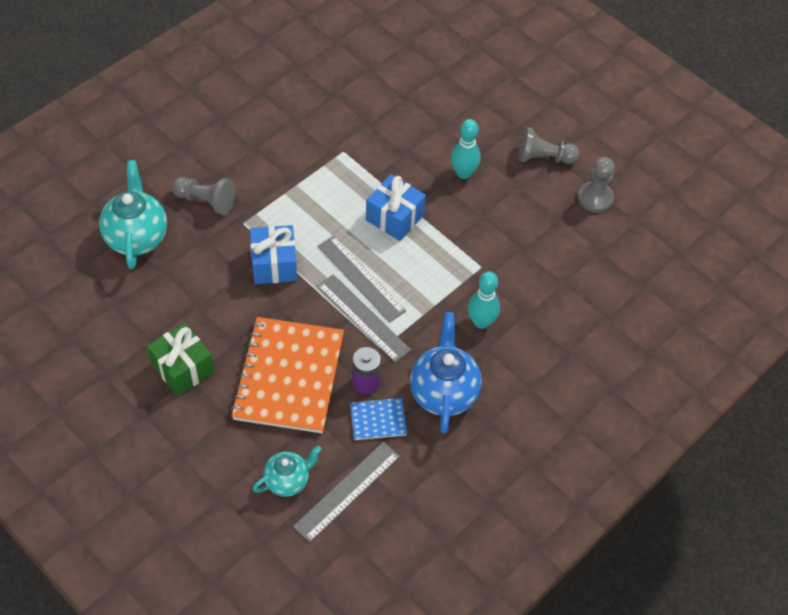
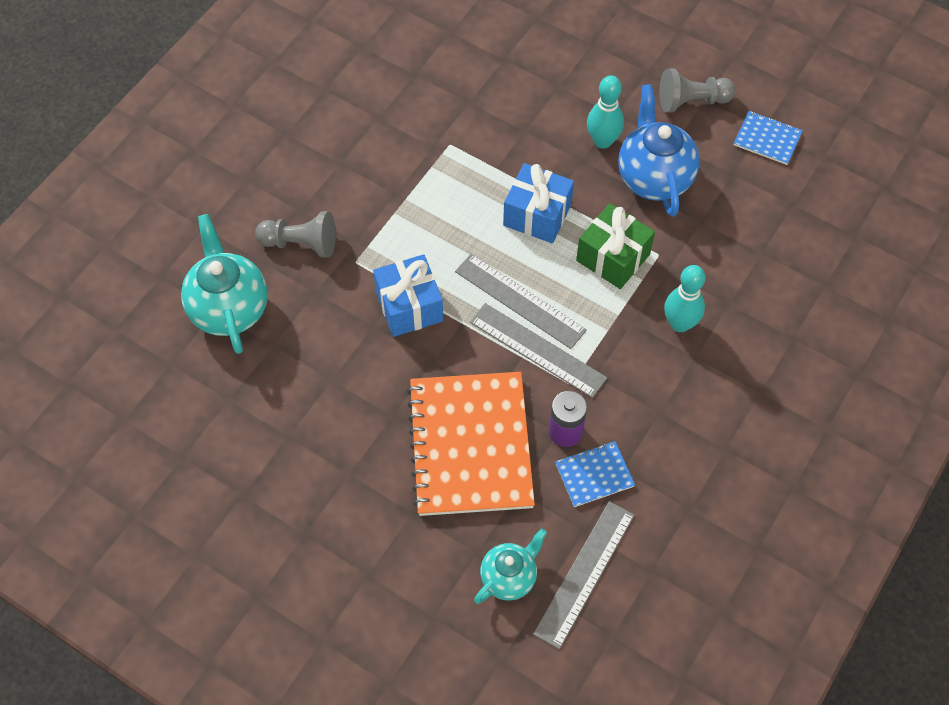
camera: 10 degrees left, 5 degrees up
green gift [147,323,214,396] -> green gift moved to [576,203,655,289]
blue teapot [410,312,482,433] -> blue teapot moved to [618,84,700,217]
grey pawn [578,157,615,213] -> blue notebook [734,111,803,165]

